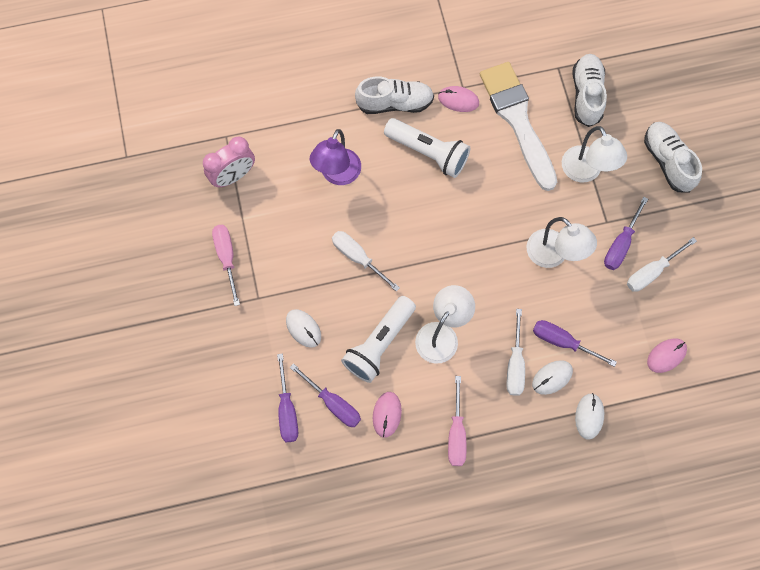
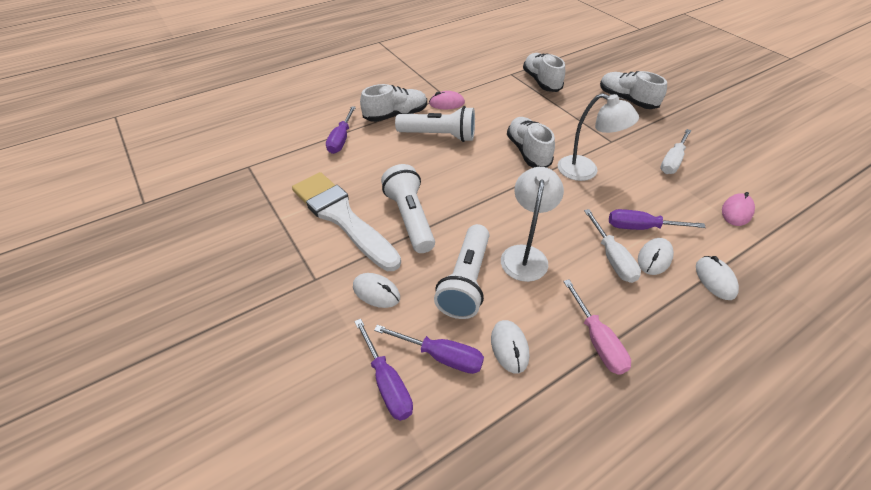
camera: 20 degrees left, 25 degrees down
pink clock [203,136,255,187] -> none
pink screwdriver [212,225,240,306] -> none
purple lamp [310,129,361,185] -> none
white screwdriver [332,231,400,292] -> white flashlight [381,164,435,253]
pink mouse [373,392,402,438] -> white mouse [491,320,529,374]
white brush [480,62,557,191] -> white brush moved to [292,172,401,271]
white lamp [562,126,627,182] -> none
purple screwdriver [604,197,648,270] -> purple screwdriver moved to [326,106,356,154]
none -> white shoe [507,117,555,168]

